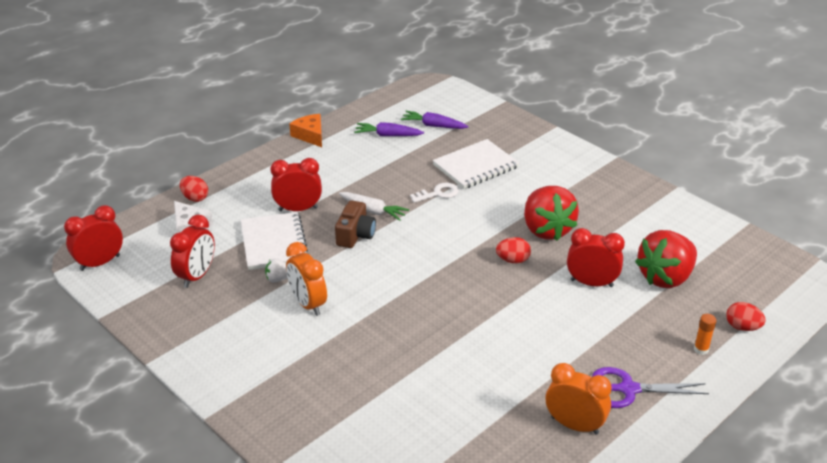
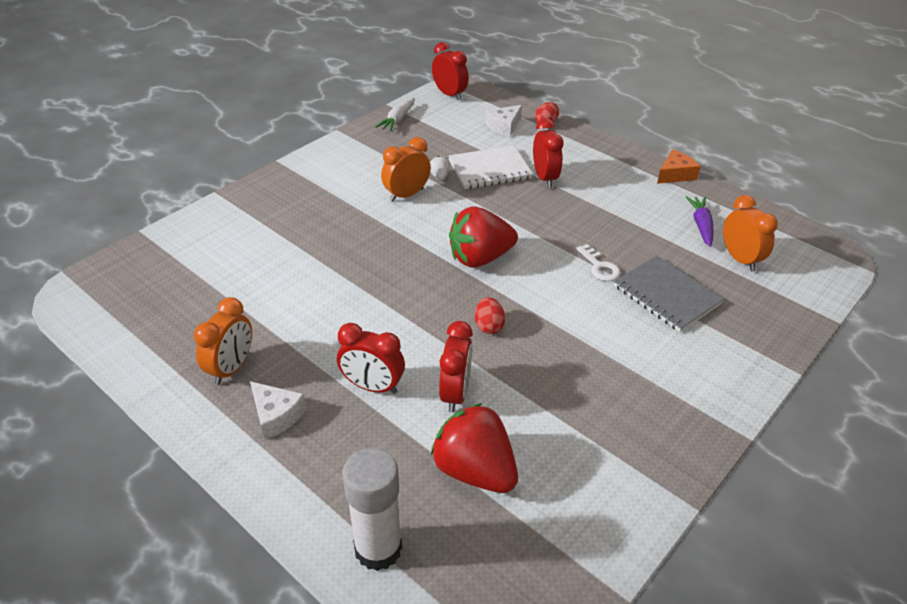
camera: 85 degrees right, 5 degrees up
red clock [170,215,215,288] -> red clock moved to [337,323,405,394]
brown camera [335,200,376,248] -> none
white carrot [339,192,409,221] -> white carrot moved to [375,98,415,132]
purple carrot [401,111,469,129] -> orange clock [723,195,778,271]
white notebook [433,139,519,189] -> grey notebook [614,256,724,332]
red strawberry [524,186,579,241] -> red strawberry moved to [449,206,518,268]
purple scissors [592,367,709,408] -> white cheese [250,381,307,439]
orange glue stick [694,314,717,355] -> none
red egg [726,302,766,331] -> white glue stick [342,448,402,571]

